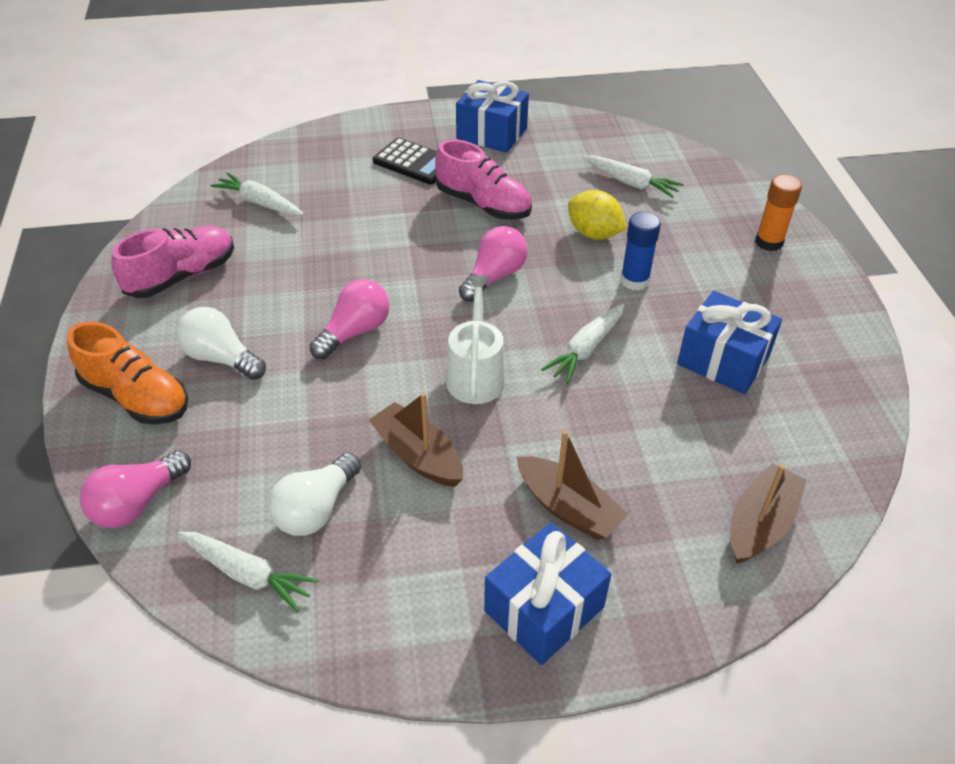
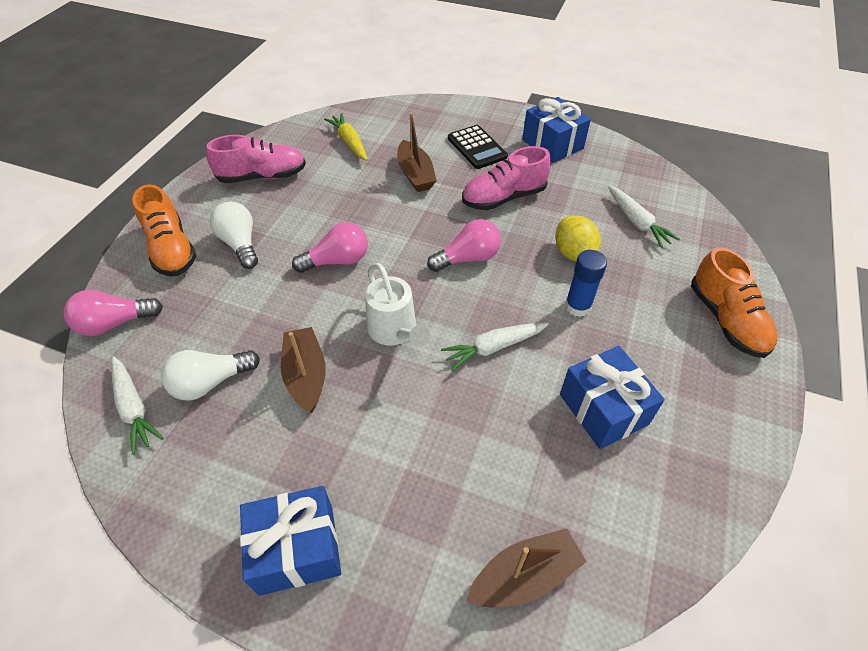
camera: 30 degrees right, 5 degrees up
white carrot [210,173,304,216] -> yellow carrot [324,113,368,161]
pink shoe [435,139,532,220] -> pink shoe turned 90 degrees clockwise [462,146,551,210]
white watering can [446,276,506,404] -> white watering can turned 120 degrees clockwise [365,263,430,347]
brown boat [517,430,628,540] -> brown boat moved to [397,112,437,192]
orange glue stick [755,174,802,251] -> orange shoe [691,247,778,358]

